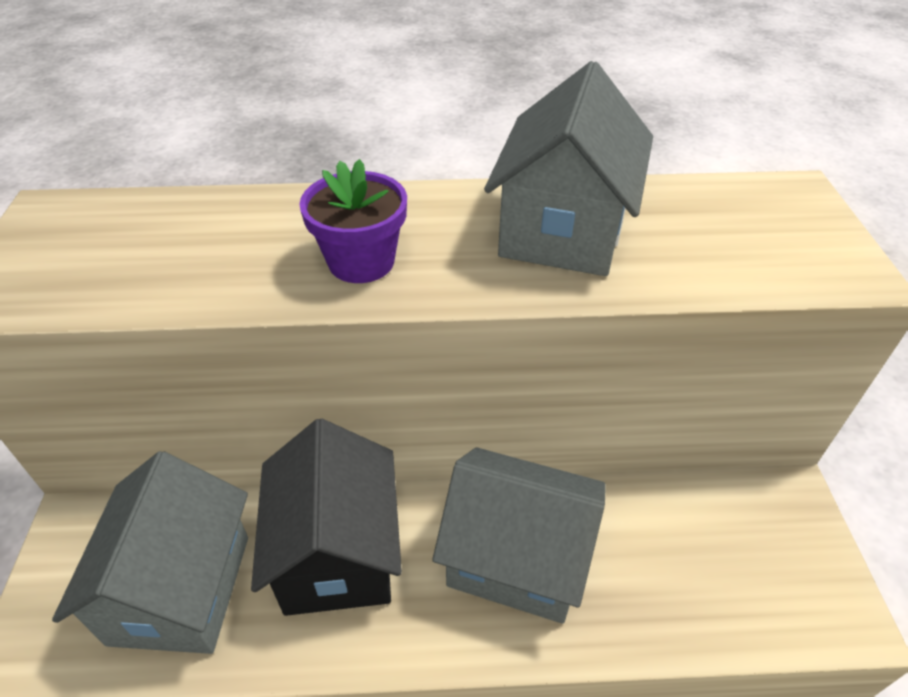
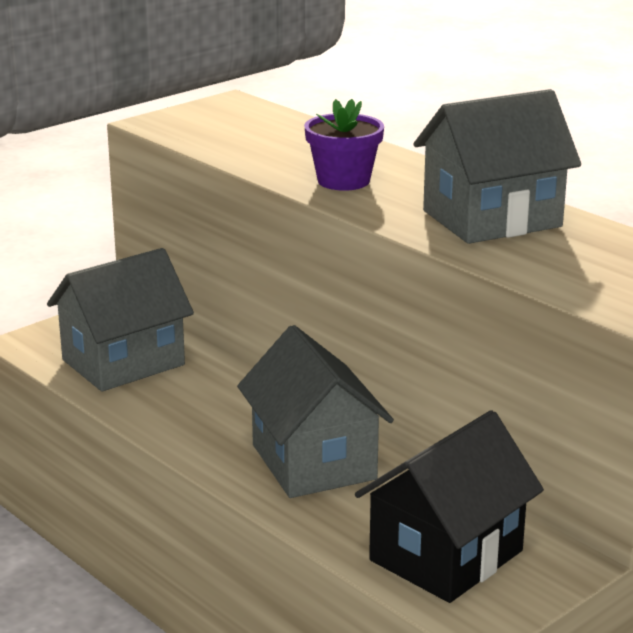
camera: 50 degrees right, 20 degrees down
black house [251,419,402,616] -> black house moved to [355,410,544,603]

